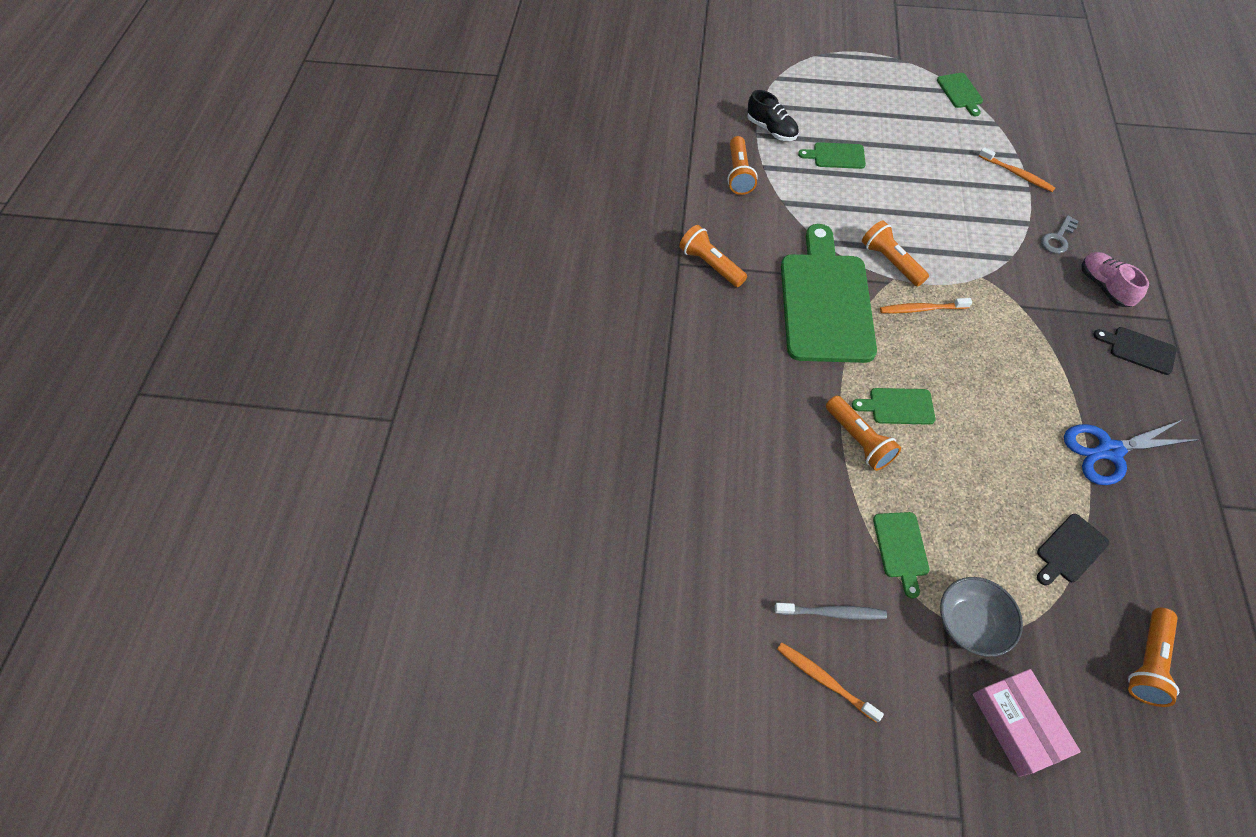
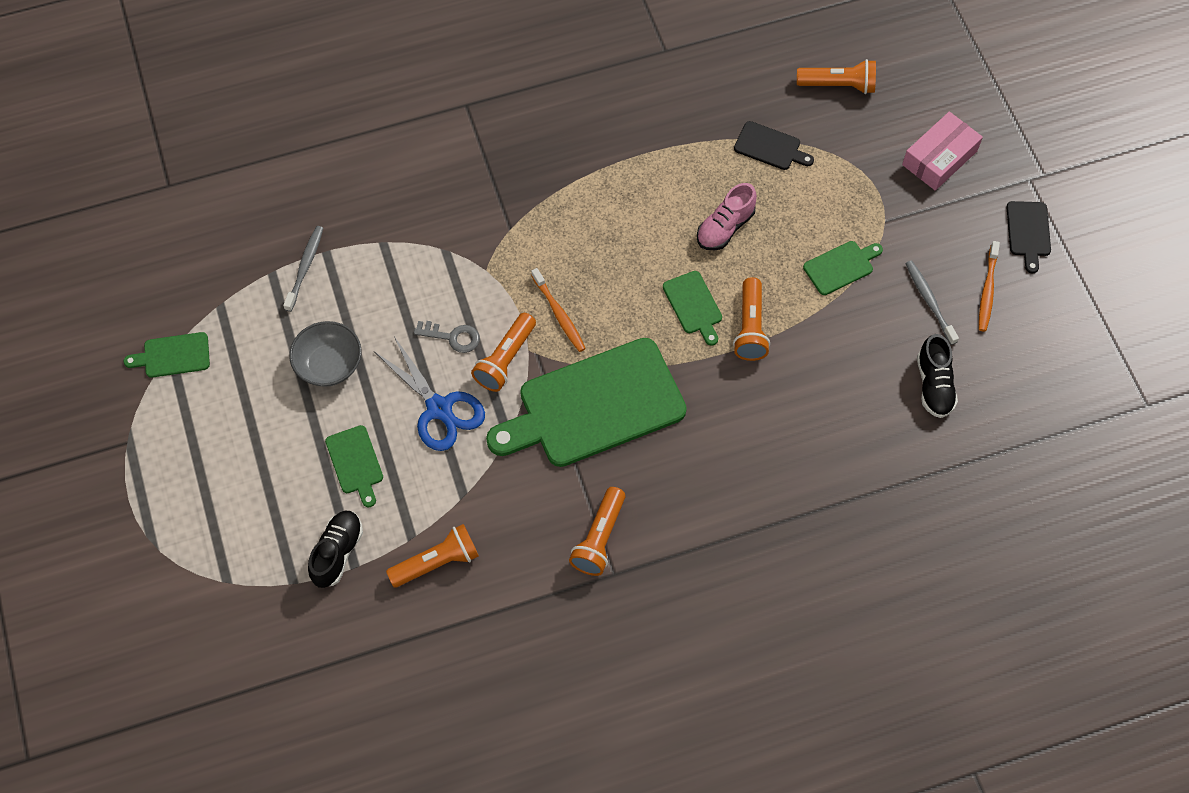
camera: 115 degrees left, 5 degrees up
orange flashlight [826,396,901,471] -> orange flashlight turned 150 degrees clockwise [733,277,770,361]
green cutting board [937,73,983,116] -> green cutting board turned 150 degrees counterclockwise [123,332,210,378]
grey bowl [940,577,1023,657] -> grey bowl moved to [289,321,361,387]
orange toothbrush [979,147,1055,192] -> grey toothbrush [283,226,323,312]
grey key [1041,215,1079,254] -> grey key moved to [414,321,480,353]
blue scissors [1064,420,1197,485] -> blue scissors moved to [375,338,485,451]
pink shoe [1081,252,1149,307] -> pink shoe moved to [697,183,757,250]
black cutting board [1093,327,1177,375] -> black cutting board moved to [1006,201,1051,273]
none -> black shoe [917,334,958,418]

